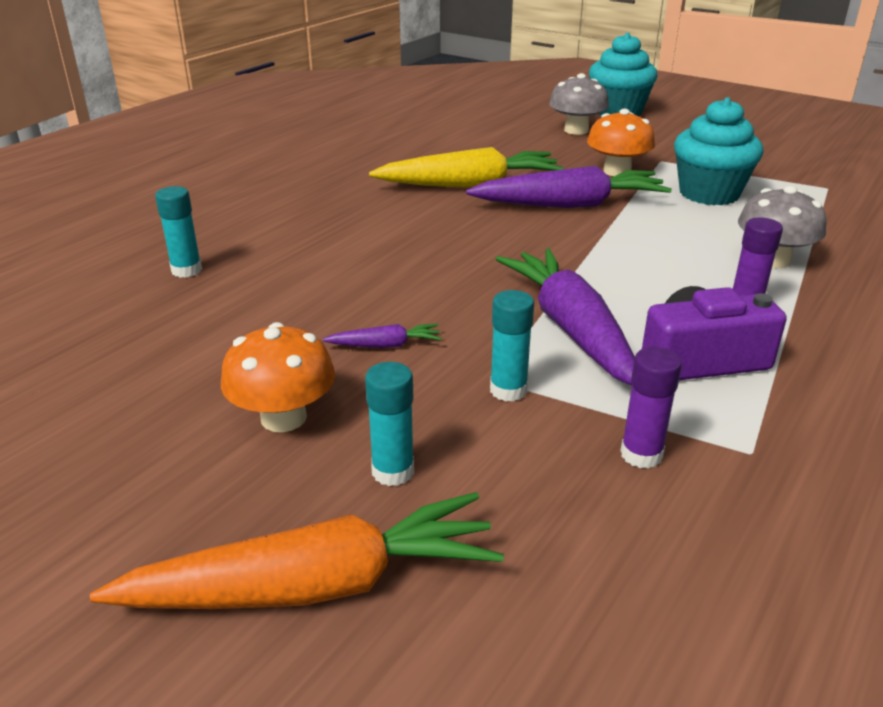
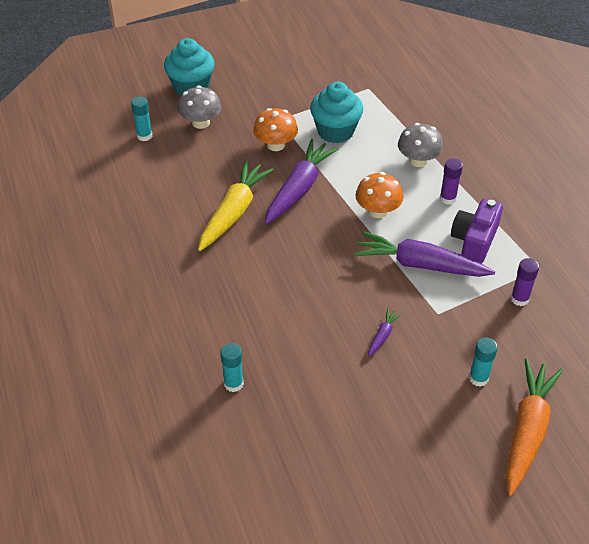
camera: 55 degrees left, 15 degrees up
orange mushroom [221,322,335,432] -> orange mushroom moved to [355,172,403,218]
turquoise glue stick [490,290,534,402] -> turquoise glue stick moved to [131,97,153,141]

